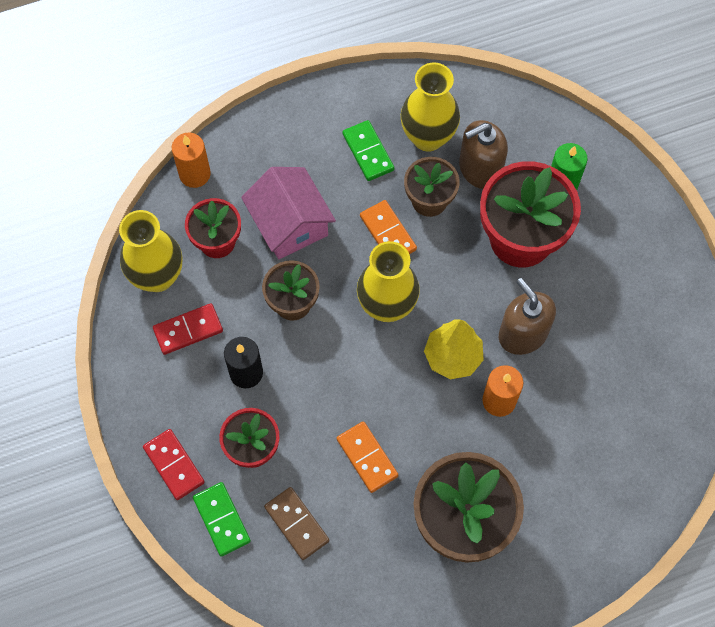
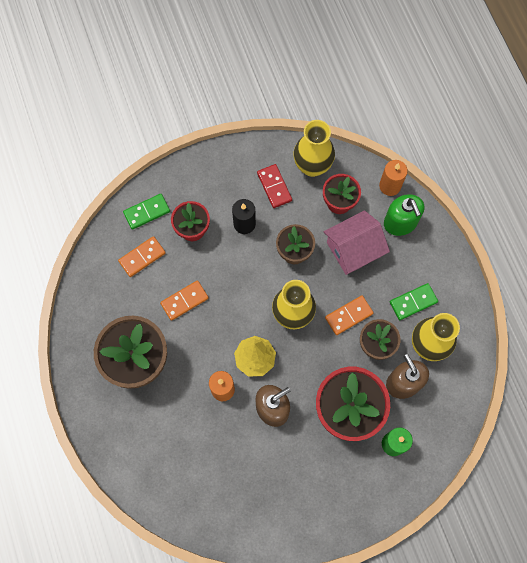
camera: 90 degrees right, 5 degrees up
red domino [143,429,205,500] -> none
brown domino [264,487,329,560] -> orange domino [118,236,166,277]
none -> green soap dispenser [384,194,424,236]

